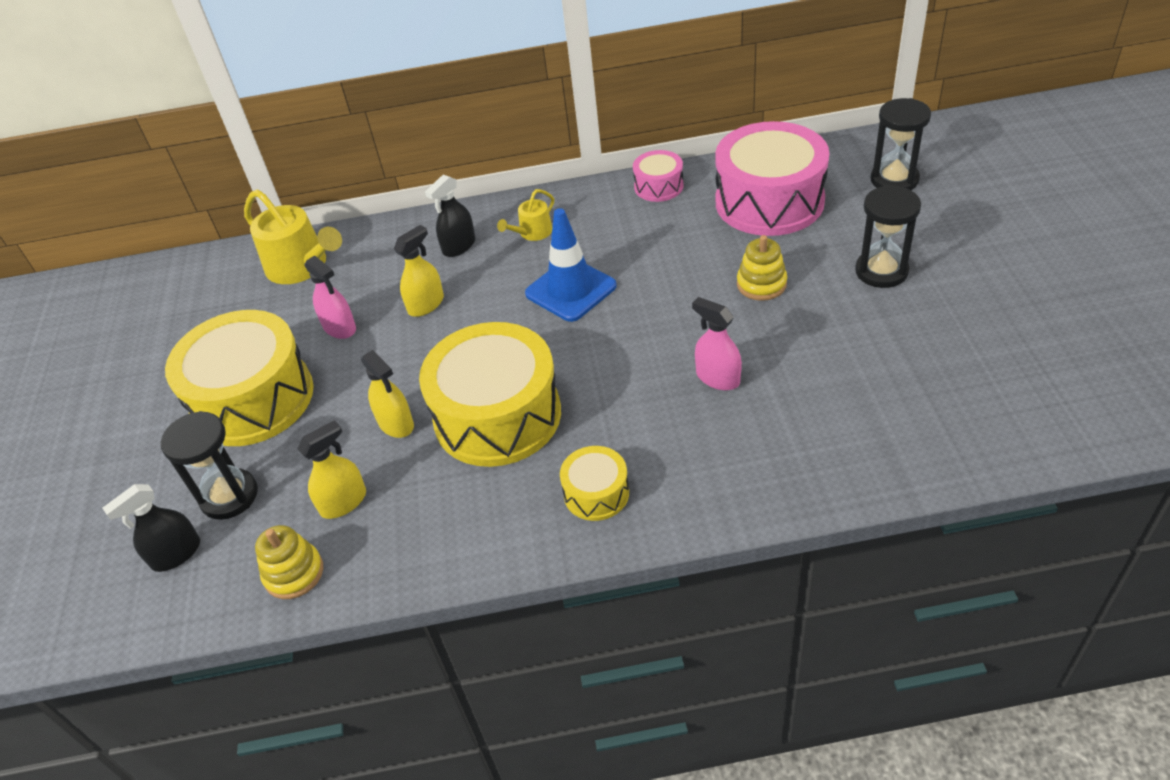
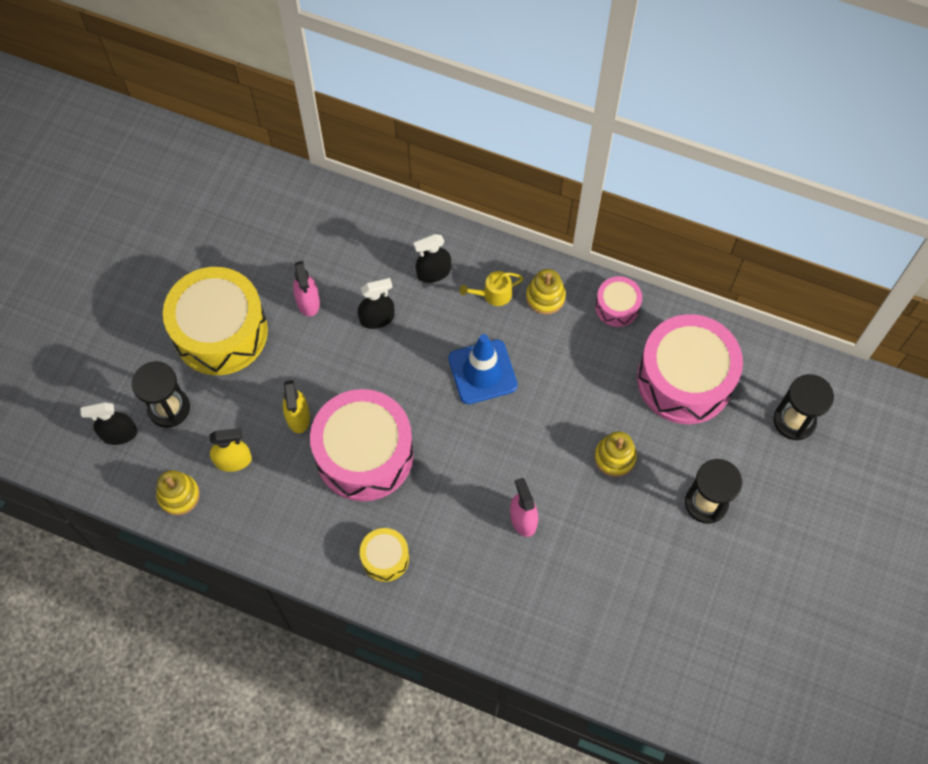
camera: 25 degrees right, 20 degrees up
yellow watering can [244,190,342,284] -> none
yellow spray bottle [394,225,444,317] -> black spray bottle [358,278,395,329]
yellow drum [419,322,561,467] -> pink drum [310,389,414,501]
none -> yellow stacking toy [526,269,566,315]

